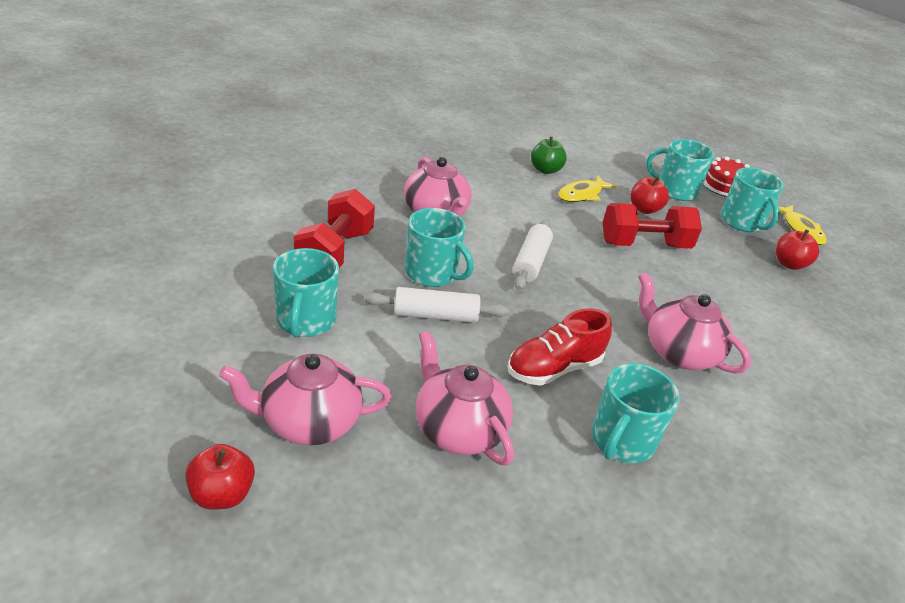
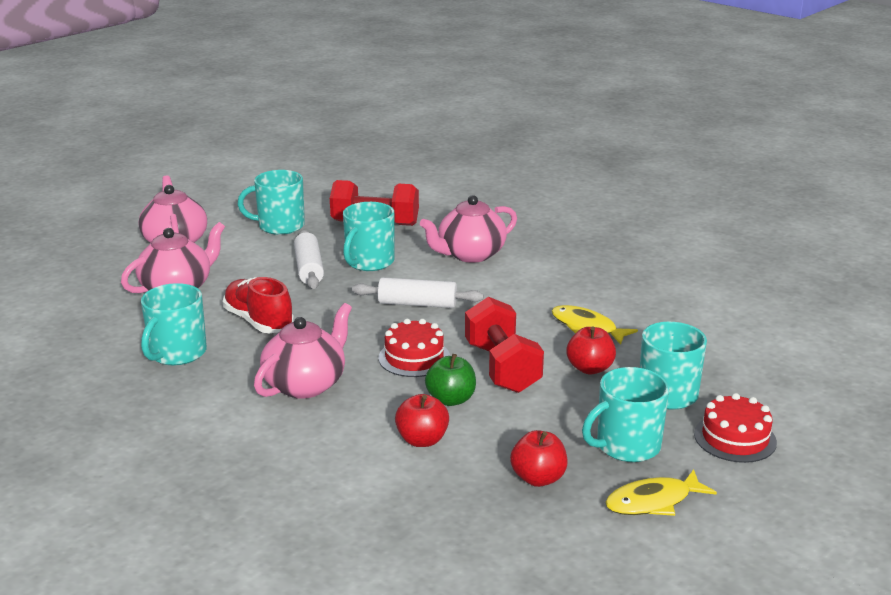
camera: 85 degrees right, 10 degrees down
red apple [185,444,255,510] -> red apple moved to [395,394,449,447]
green apple [531,137,567,174] -> green apple moved to [425,354,476,406]
turquoise mug [592,363,679,463] -> turquoise mug turned 90 degrees counterclockwise [141,283,207,366]
none -> red cake [378,319,450,377]

